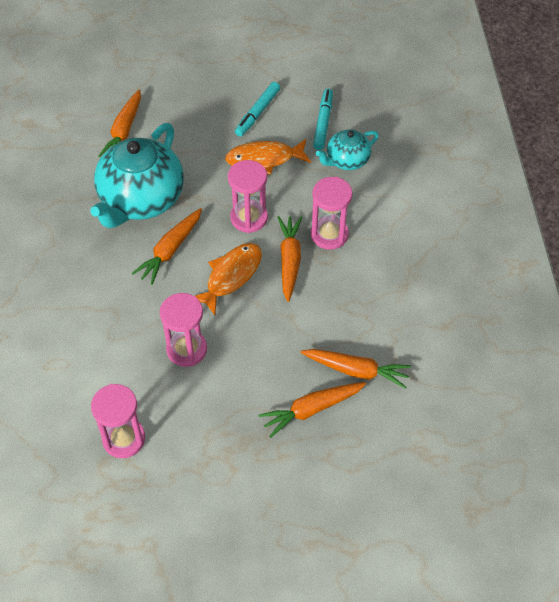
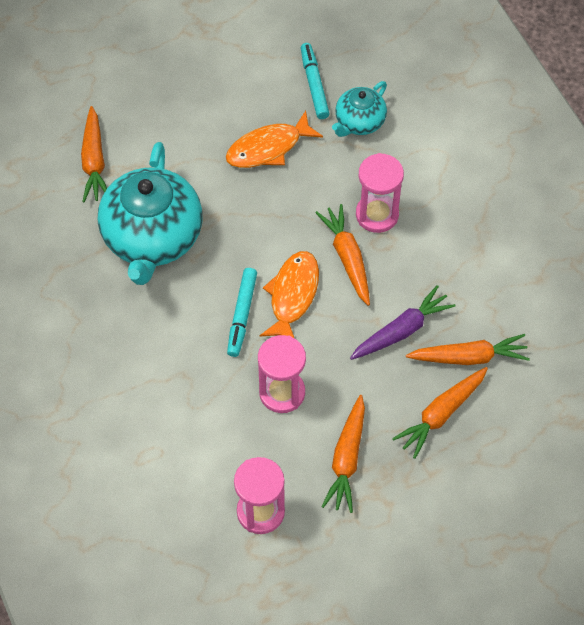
camera: 20 degrees left, 5 degrees up
orange carrot [131,208,202,285] -> orange carrot moved to [321,395,365,513]
pink hourglass [228,160,268,233] -> none
turquoise marker [235,82,280,137] -> turquoise marker moved to [227,268,257,357]
none -> purple carrot [350,285,456,360]

